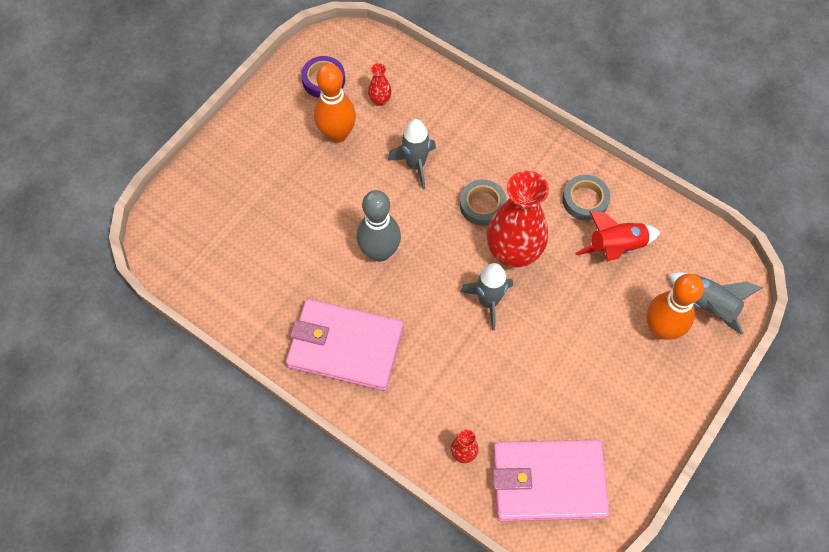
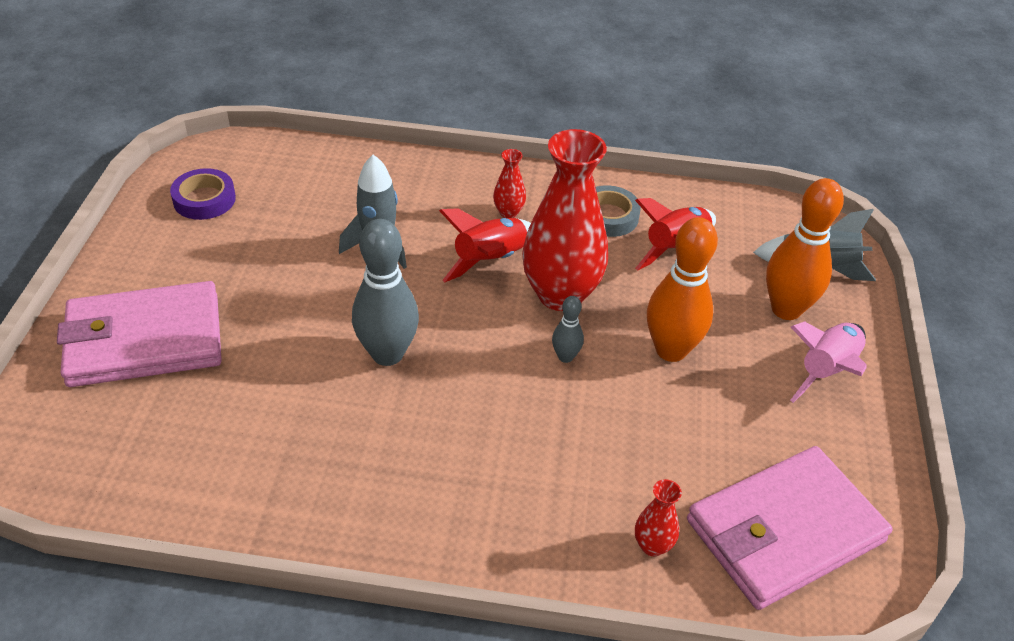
camera: 30 degrees left, 20 degrees down
pink wallet [286,299,404,391] -> pink wallet moved to [57,281,222,387]
orange bowling pin [314,64,356,143] -> orange bowling pin moved to [647,217,718,362]
red vase [368,63,392,106] -> red vase moved to [493,149,526,218]
grey tape [460,180,506,226] -> red rocket [439,208,531,282]
grey rocket [460,263,513,330] -> grey bowling pin [552,296,584,363]
none -> pink rocket [790,321,867,403]

